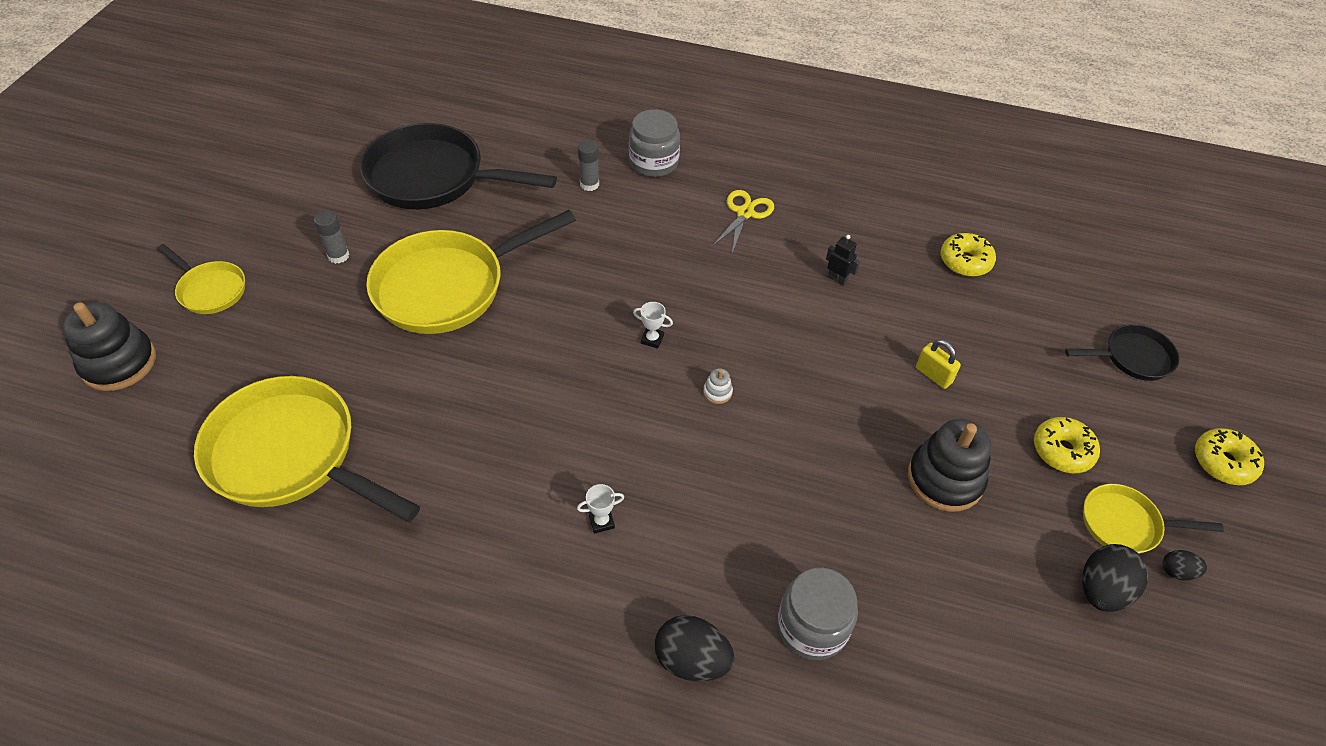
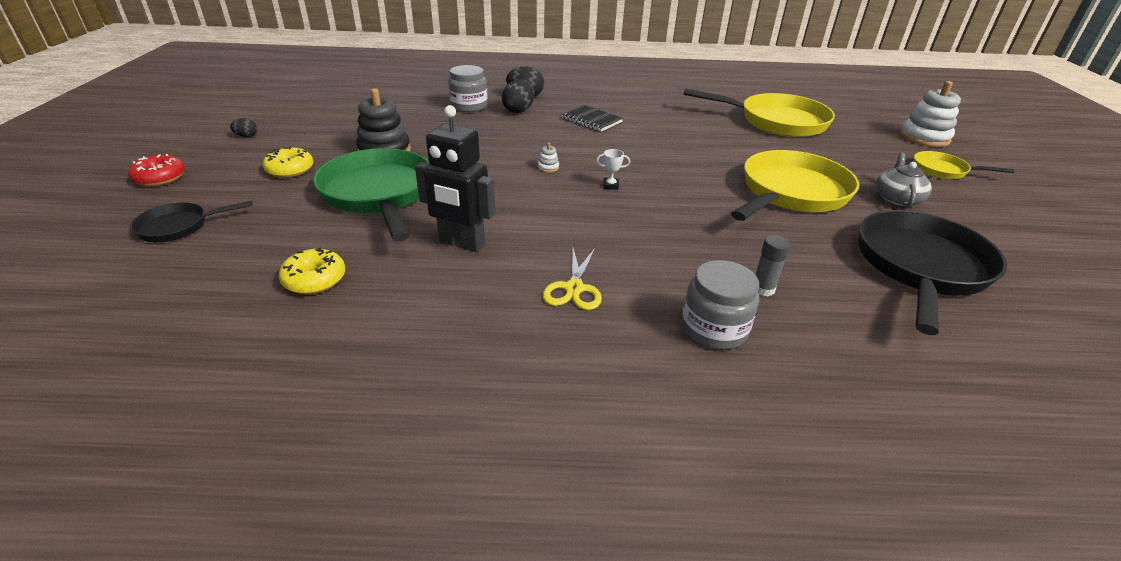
camera: 165 degrees right, 15 degrees down
black stacking toy [62,302,156,391] -> white stacking toy [900,81,961,147]
grey glue stick [314,211,349,264] -> grey teapot [876,153,932,208]
black pan [360,123,557,209] -> black pan turned 60 degrees counterclockwise [859,210,1007,335]
white trophy [577,484,624,534] -> black notebook [562,105,623,131]
black robot [826,235,860,286] -> black robot [415,105,495,252], size x2.25
yellow padlock [916,339,961,389] -> green pan [313,148,429,242]
black egg [1082,544,1148,612] -> black egg moved to [502,79,535,113]
yellow pan [1083,484,1224,554] -> none
yellow donut [1195,428,1264,485] -> red donut [128,154,185,187]

